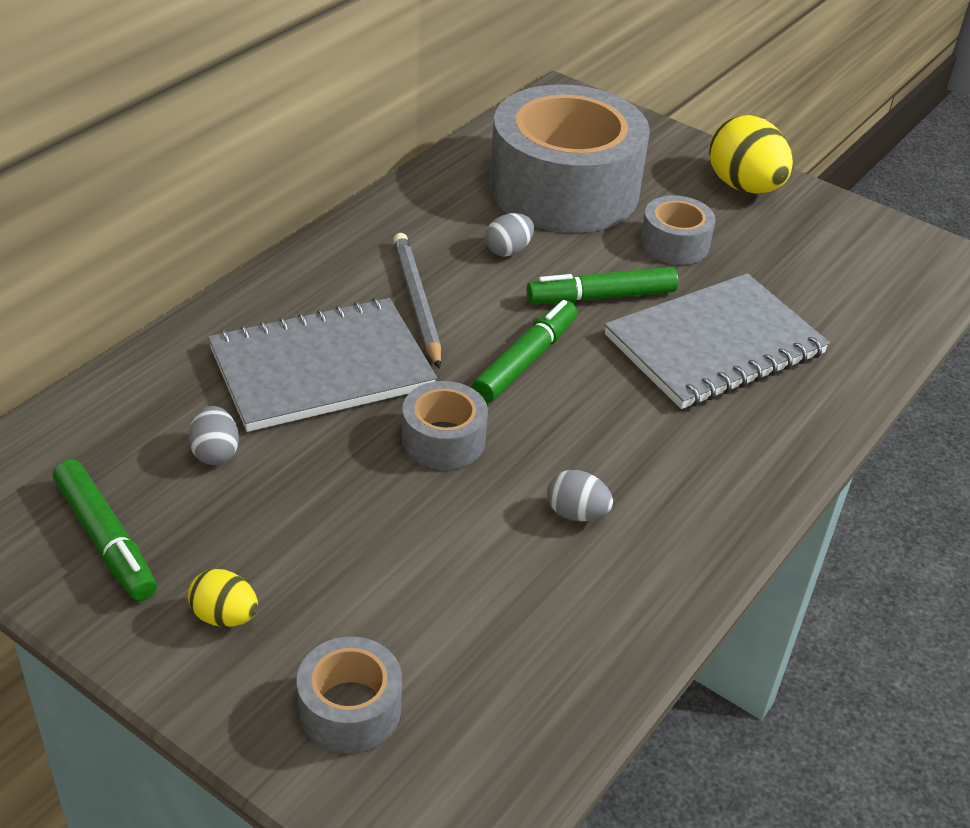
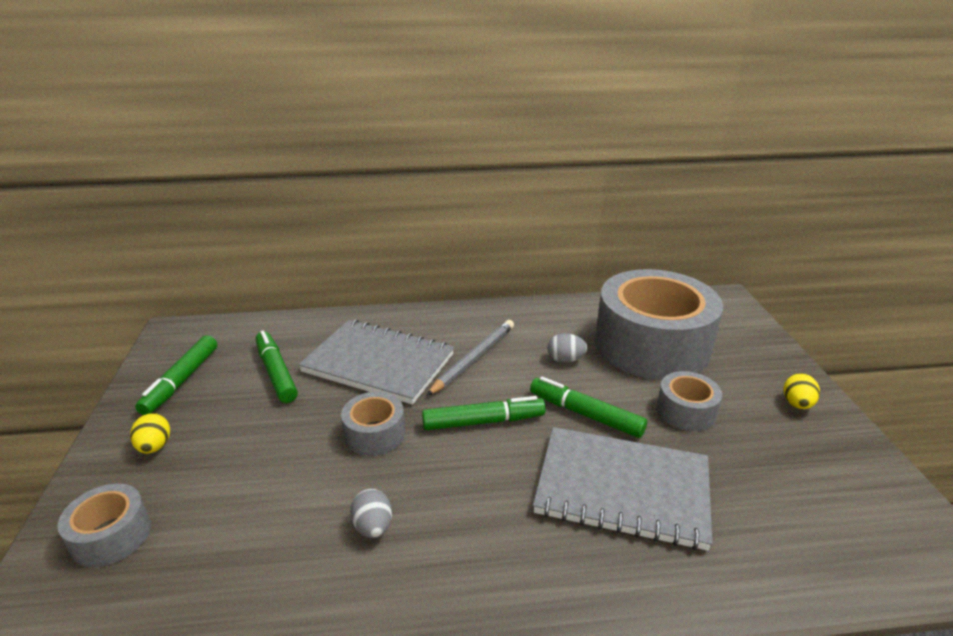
camera: 50 degrees right, 10 degrees down
grey egg [189,406,239,465] -> green marker [256,331,298,403]
yellow egg [709,115,793,194] -> yellow egg [783,373,820,409], size x0.52

